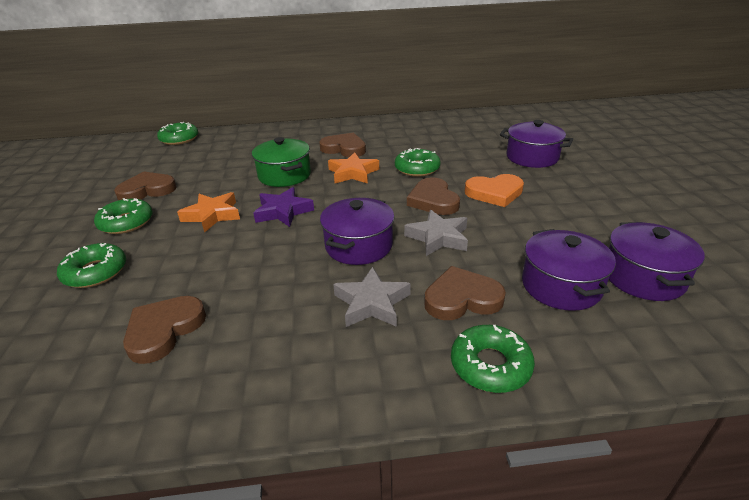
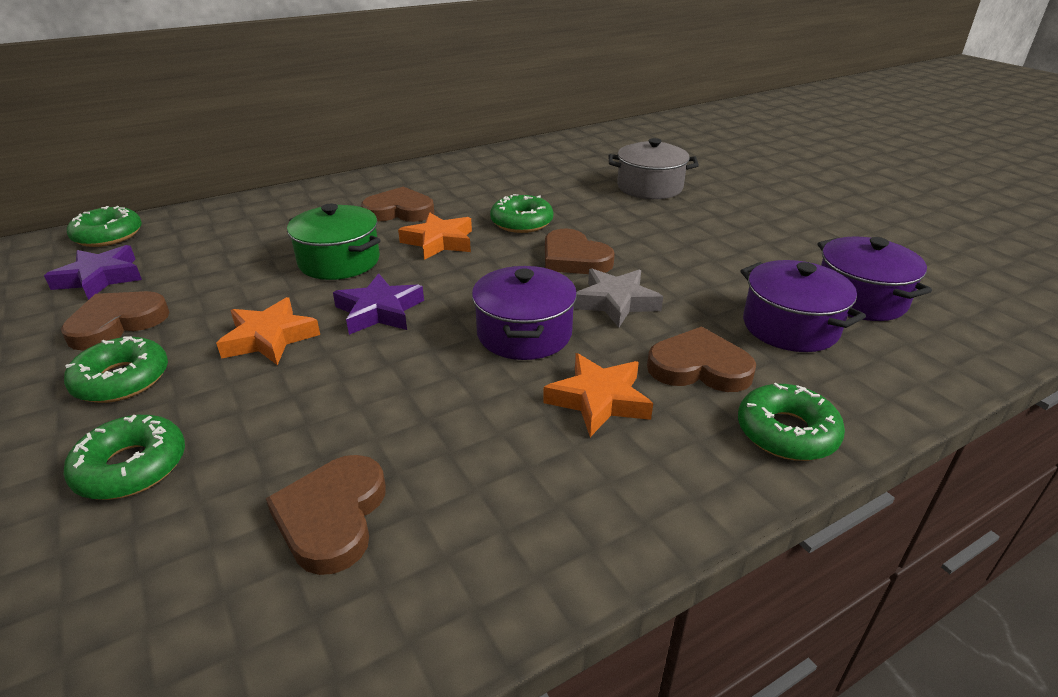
camera: 25 degrees left, 0 degrees up
grey star [333,267,411,327] -> orange star [543,353,653,437]
brown heart [424,266,506,320] -> brown heart turned 45 degrees clockwise [647,326,756,392]
orange heart [465,174,524,207] -> none
purple pot [500,120,573,168] -> grey pot [608,138,699,199]
none -> purple star [44,245,142,300]

